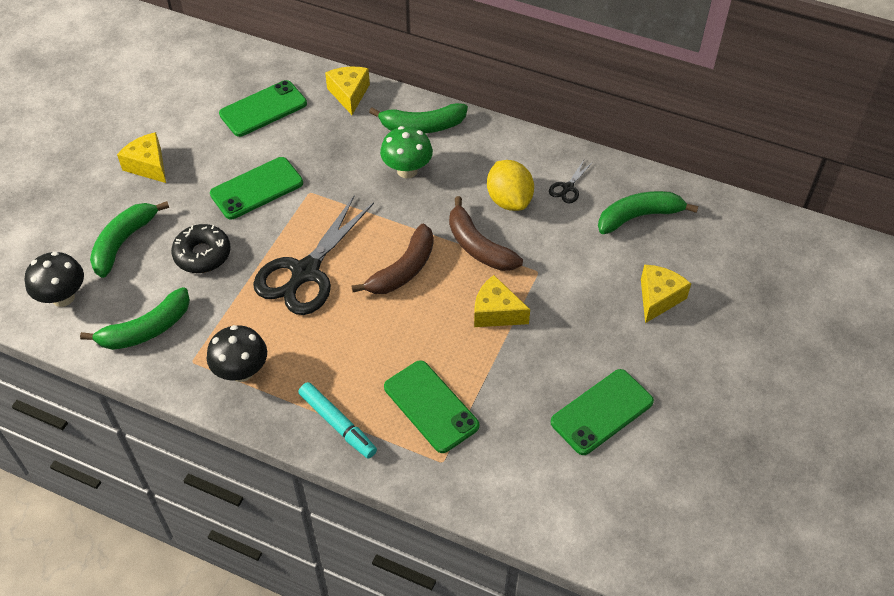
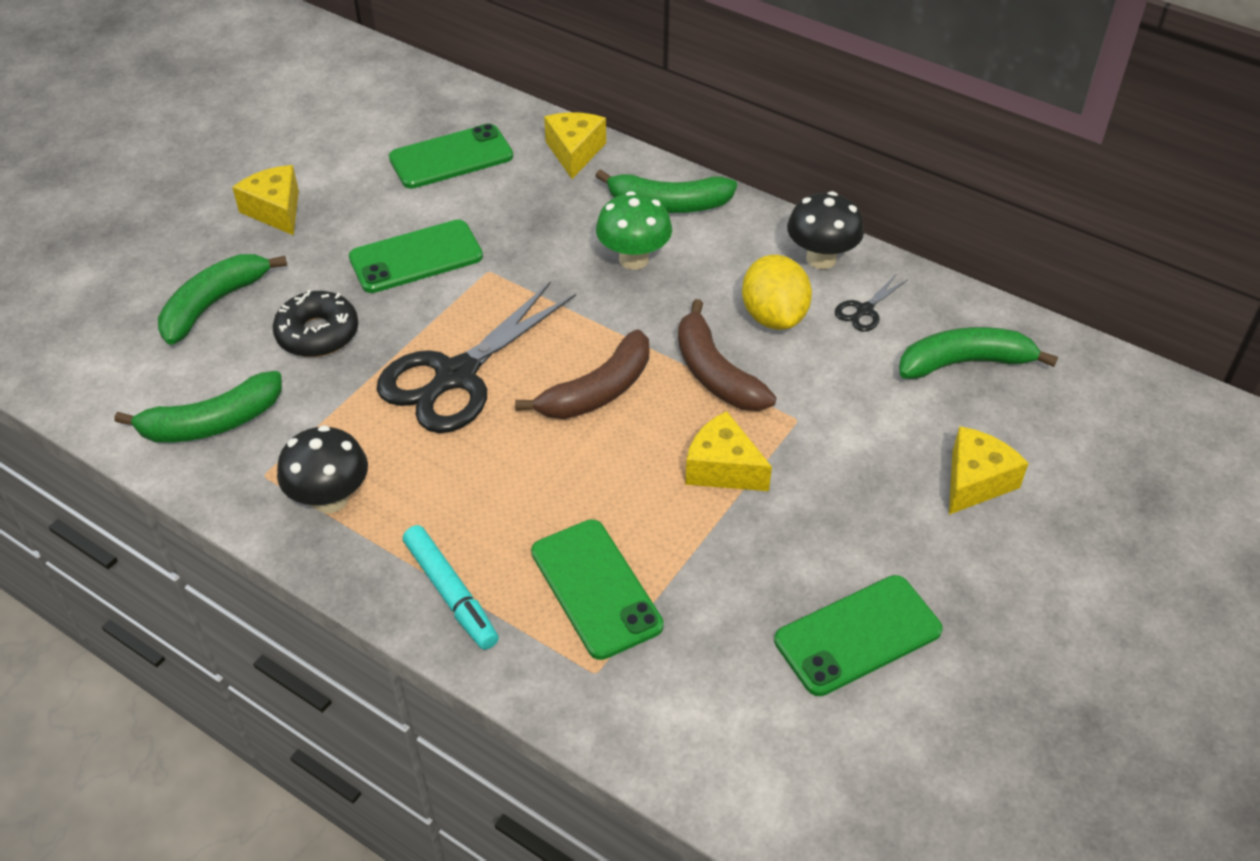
camera: 10 degrees right, 5 degrees down
black mushroom [25,251,84,307] -> black mushroom moved to [787,191,864,269]

